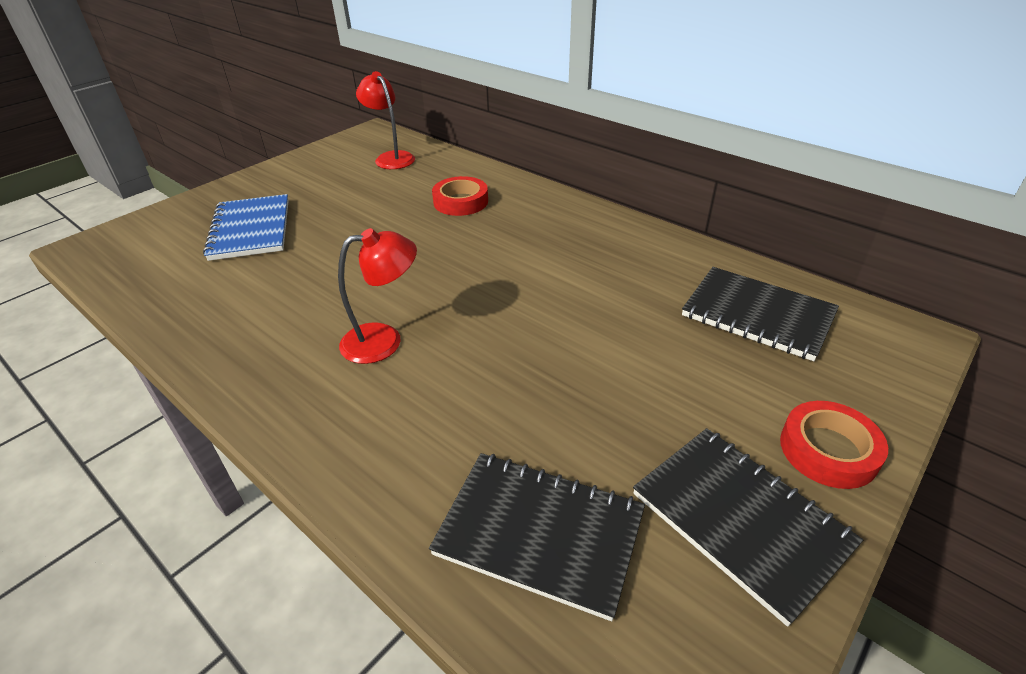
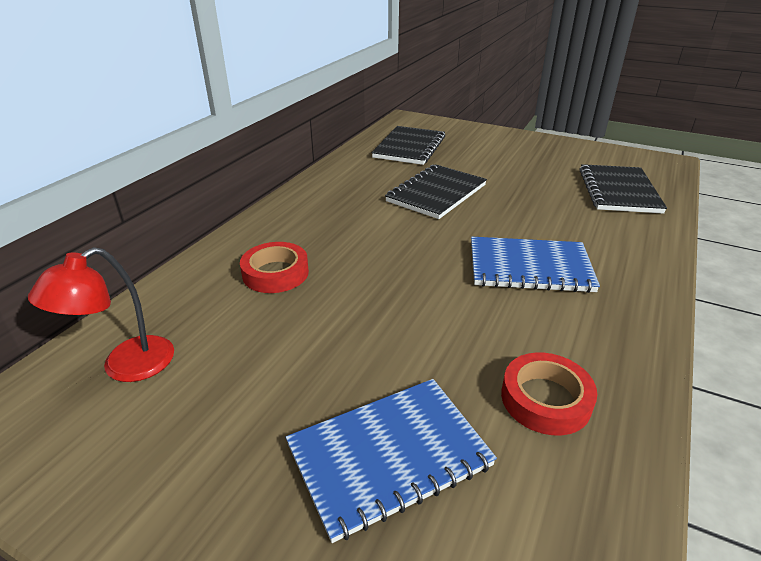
camera: 105 degrees left, 5 degrees down
red lamp [338,228,417,364] -> blue notebook [471,237,600,293]
black notebook [633,428,863,627] -> black notebook moved to [385,164,487,219]
red tape [780,401,888,489] -> red tape moved to [501,352,597,435]

